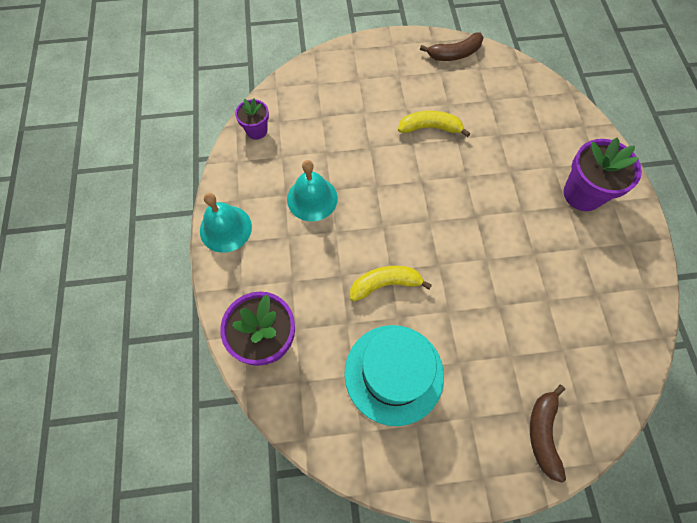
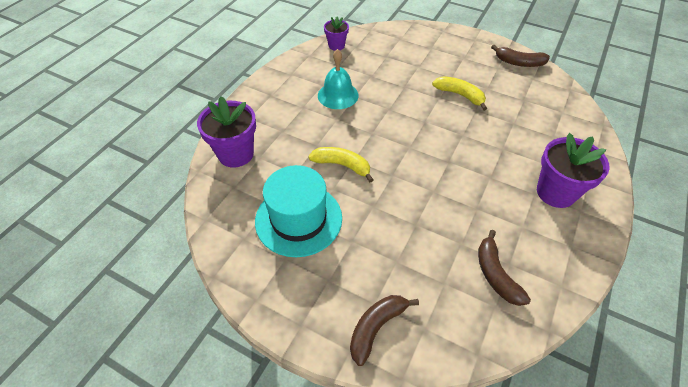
camera: 35 degrees right, 15 degrees down
turquoise bell [200,193,252,253] -> none
none -> brown banana [478,230,531,306]

